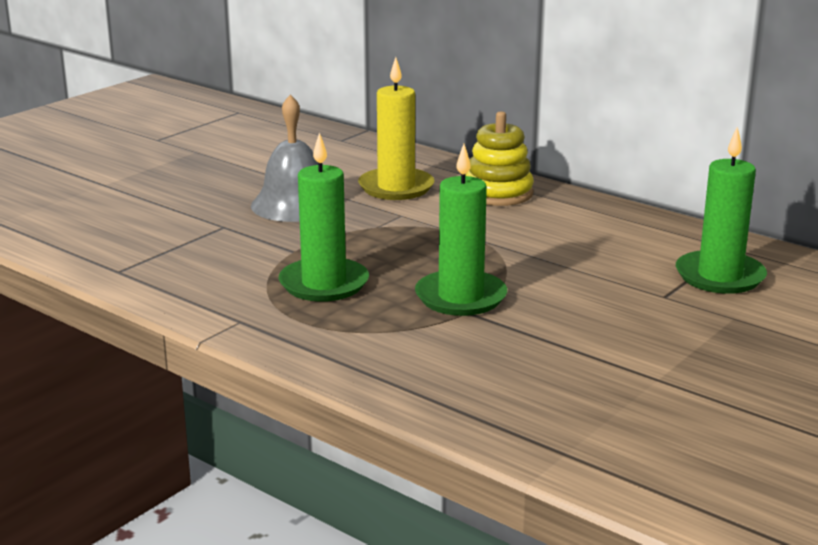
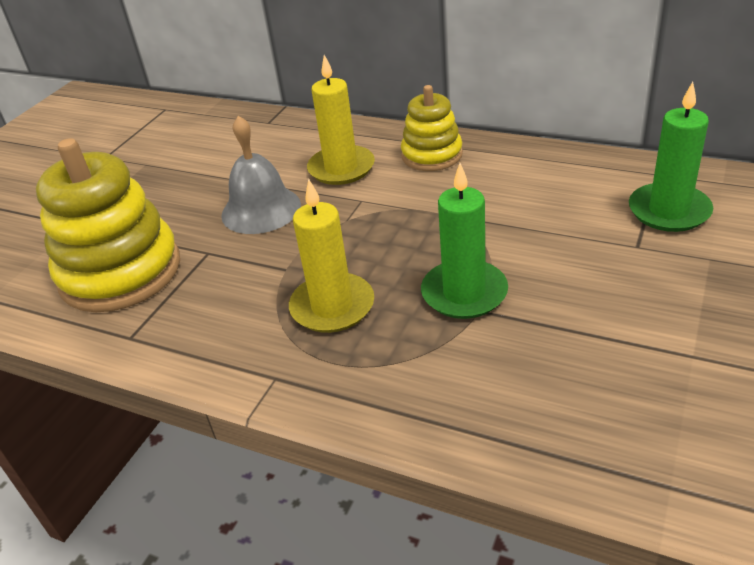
camera: 10 degrees left, 15 degrees up
green candle [278,133,369,302] -> yellow candle [289,179,374,333]
none -> yellow stacking toy [36,138,180,312]

